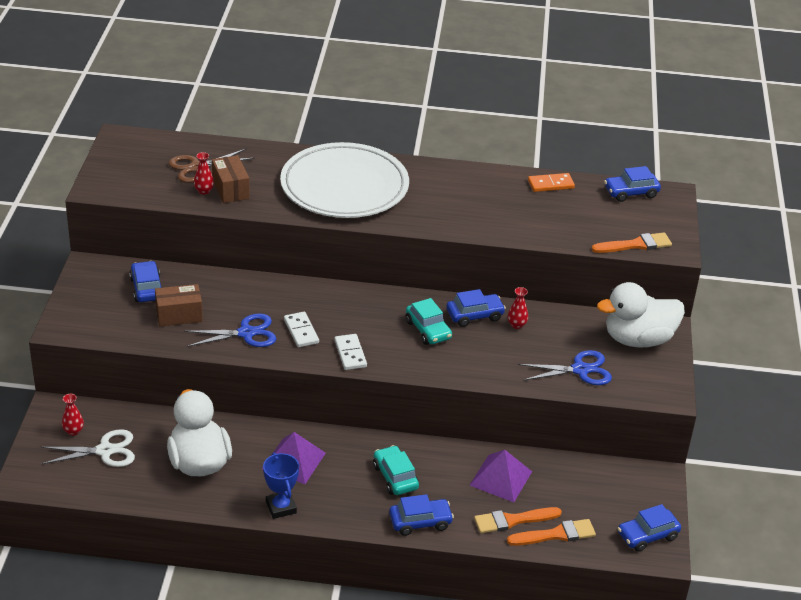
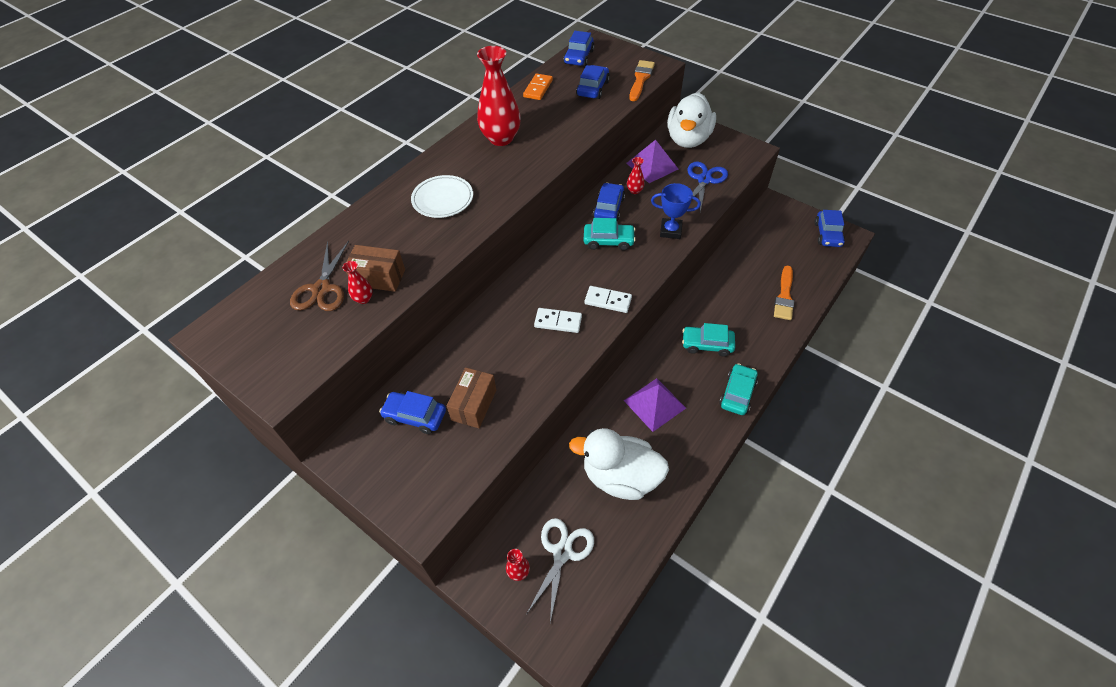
camera: 55 degrees left, 15 degrees up
blue scissors [184,314,276,347] -> none
blue trophy [263,452,299,519] -> blue trophy moved to [651,183,701,239]
white plate [280,142,409,218] -> white plate [411,175,473,218], size x0.48
blue car [389,494,454,536] -> blue car moved to [576,65,610,99]
purple pyramid [469,450,532,502] -> purple pyramid moved to [626,140,678,183]
orange brush [507,519,596,546] -> none
none -> red vase [477,46,521,146]
none -> turquoise car [719,364,758,415]

